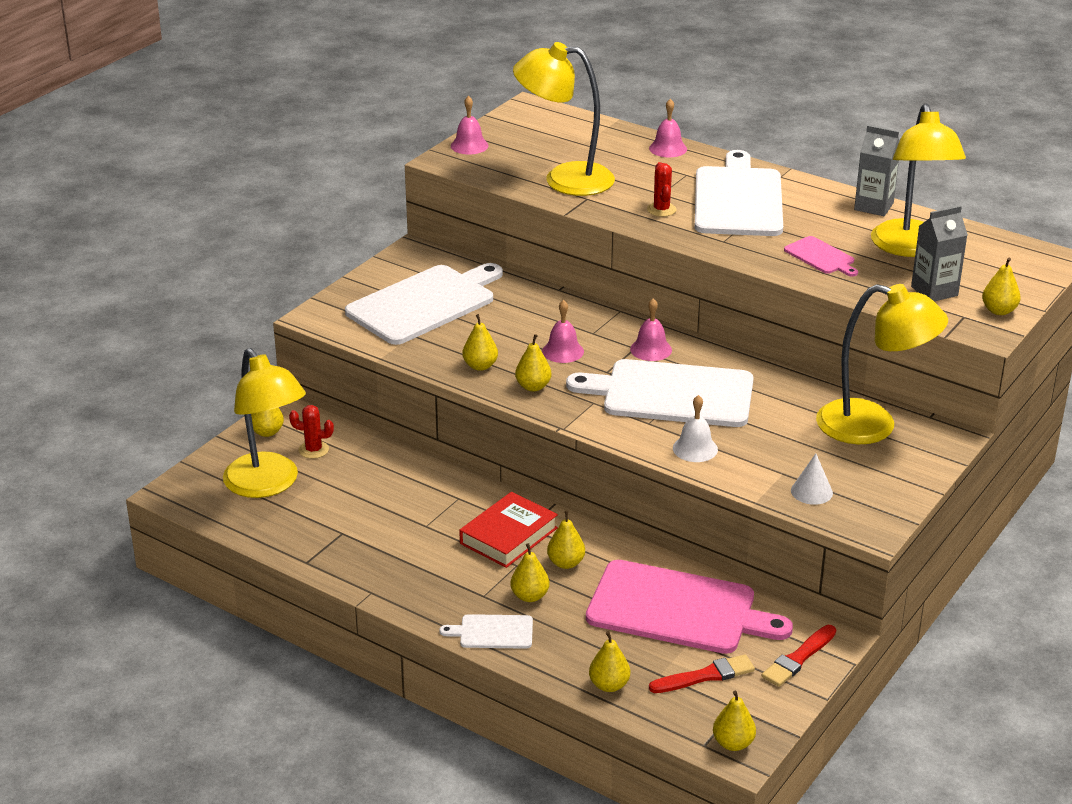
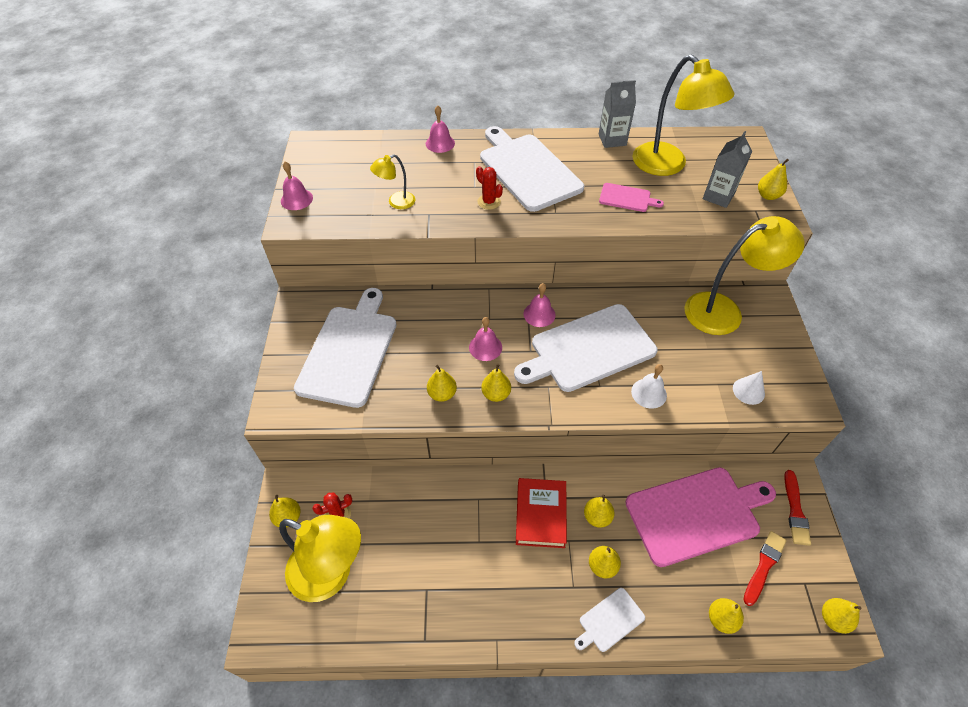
camera: 35 degrees left, 20 degrees up
yellow lamp [513,42,615,196] -> yellow lamp [370,155,415,209], size x0.48

